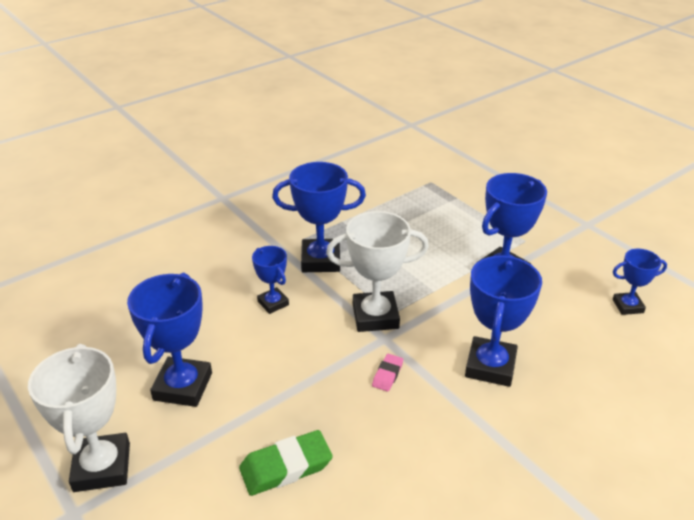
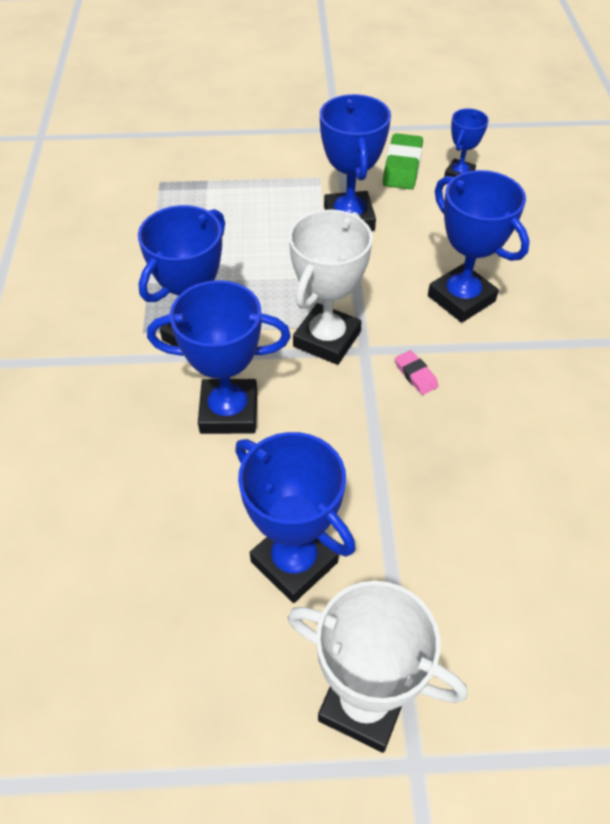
camera: 55 degrees left, 15 degrees up
green eraser [239,430,333,496] -> green eraser moved to [383,133,423,189]
blue trophy [252,246,289,314] -> blue trophy [147,280,291,434], size x1.75

